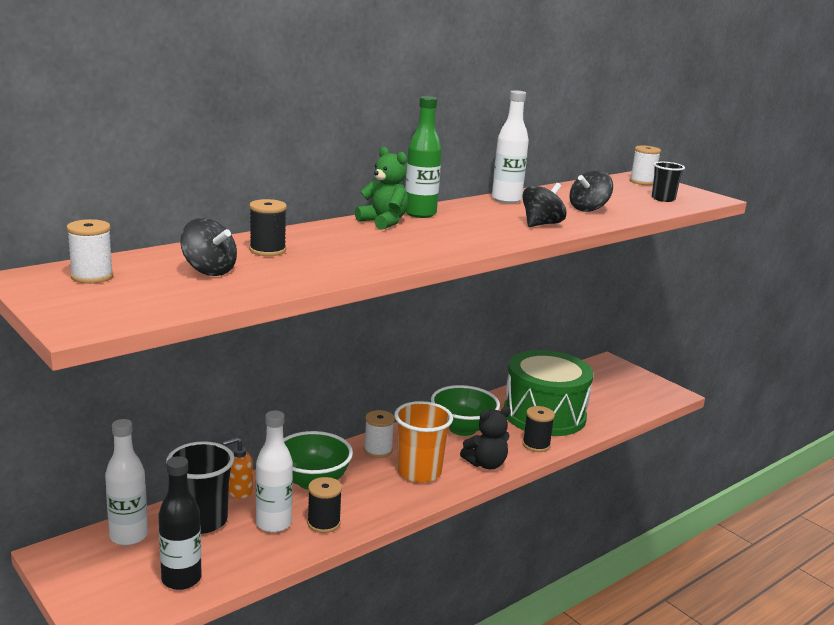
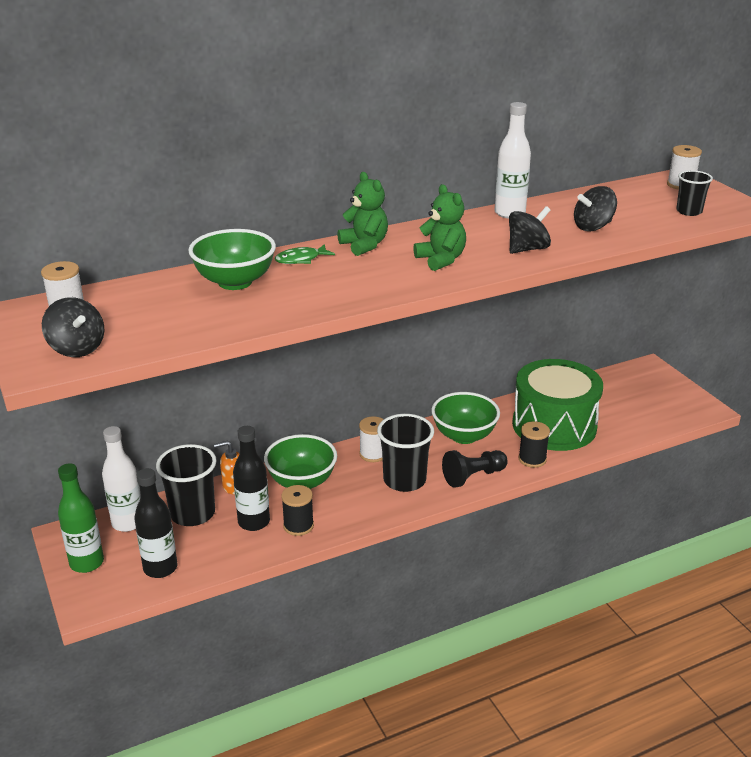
camera: 15 degrees right, 10 degrees up
black spinning top [180,218,237,276] -> black spinning top moved to [42,297,104,357]
black spool [249,199,287,256] -> green bowl [188,229,276,290]
white bottle [256,410,293,533] -> black bottle [233,426,270,531]
orange cup [394,401,453,483] -> black cup [377,414,434,492]
green bottle [405,96,442,218] -> green bottle moved to [58,463,104,573]
black teddy bear [460,407,511,469] -> black pawn [442,450,508,488]
none -> green fish [275,244,335,264]
none -> green teddy bear [413,184,466,271]

